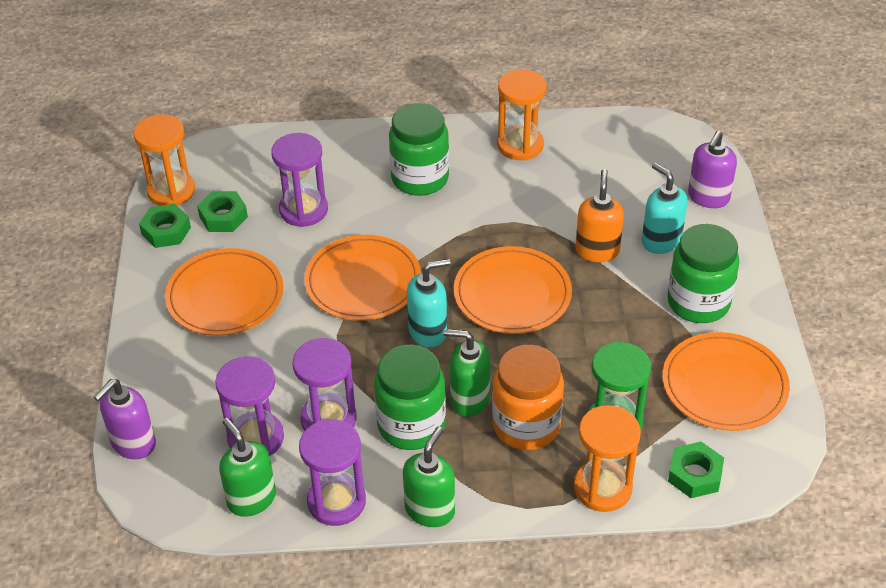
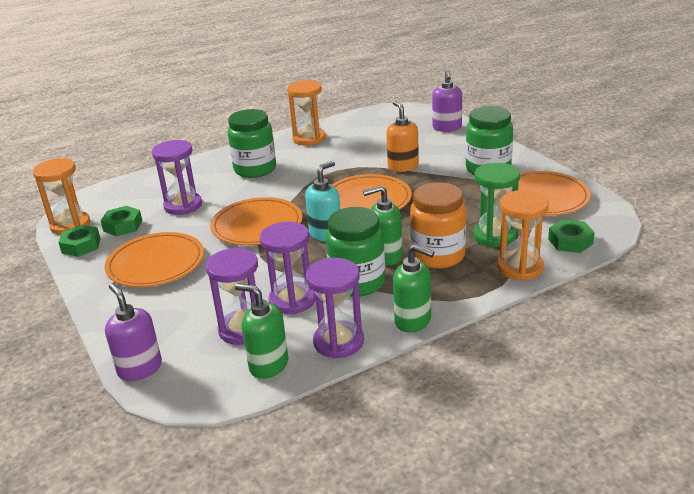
camera: 25 degrees left, 15 degrees down
purple soap dispenser [94,379,156,459] -> purple soap dispenser turned 135 degrees clockwise [105,283,162,381]
green soap dispenser [403,427,455,527] -> green soap dispenser turned 120 degrees clockwise [393,244,434,333]
turquoise soap dispenser [642,163,688,254] -> none

